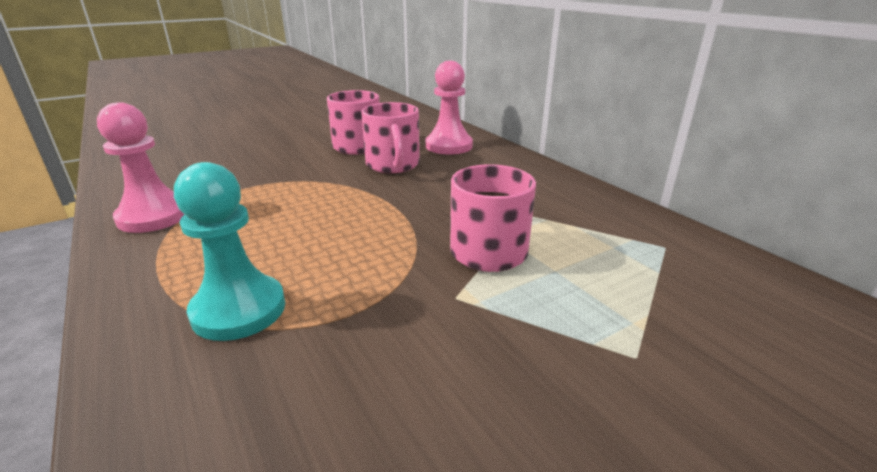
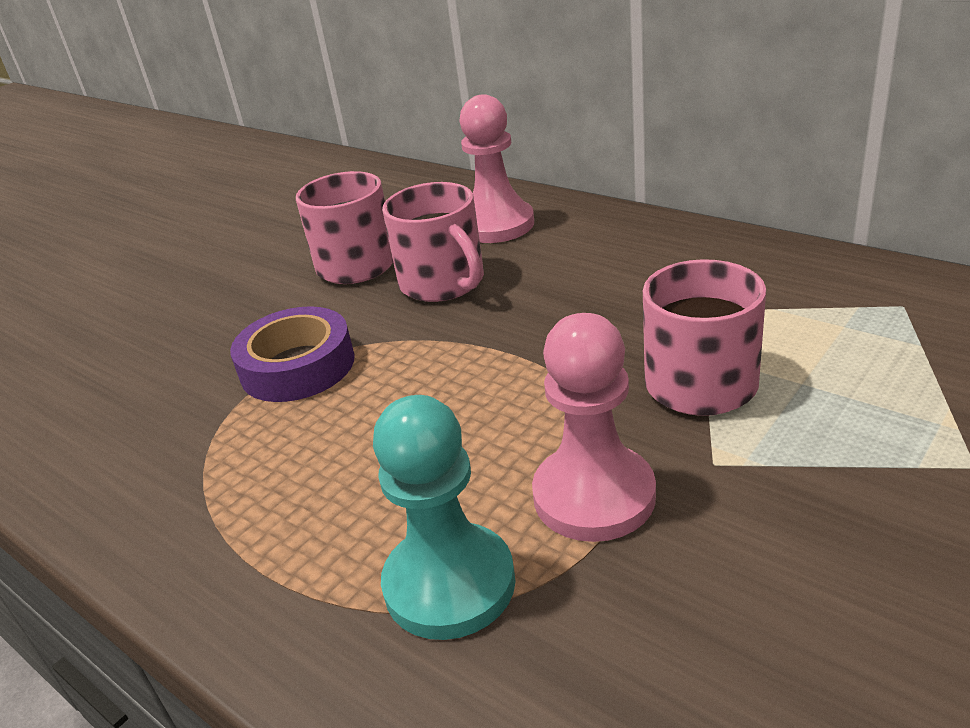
camera: 15 degrees left, 5 degrees up
pink pawn [97,102,185,233] -> pink pawn moved to [532,313,656,542]
none -> purple tape [230,306,355,402]

